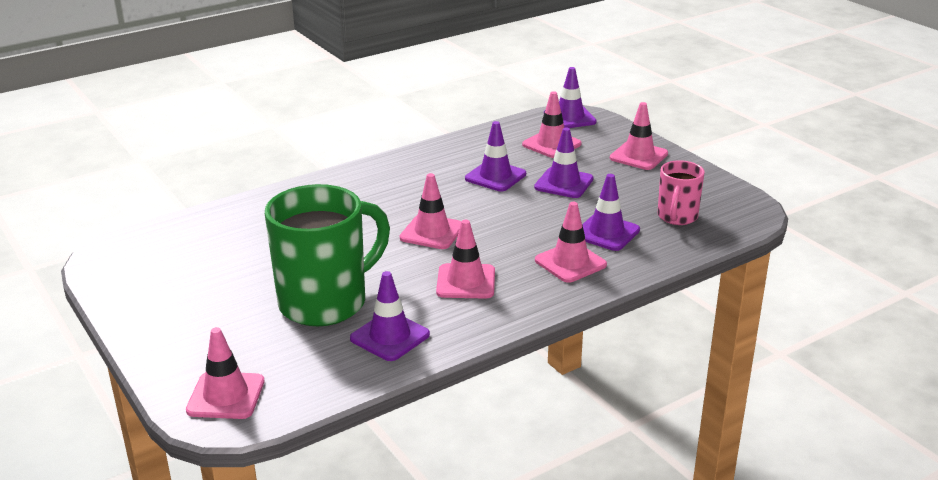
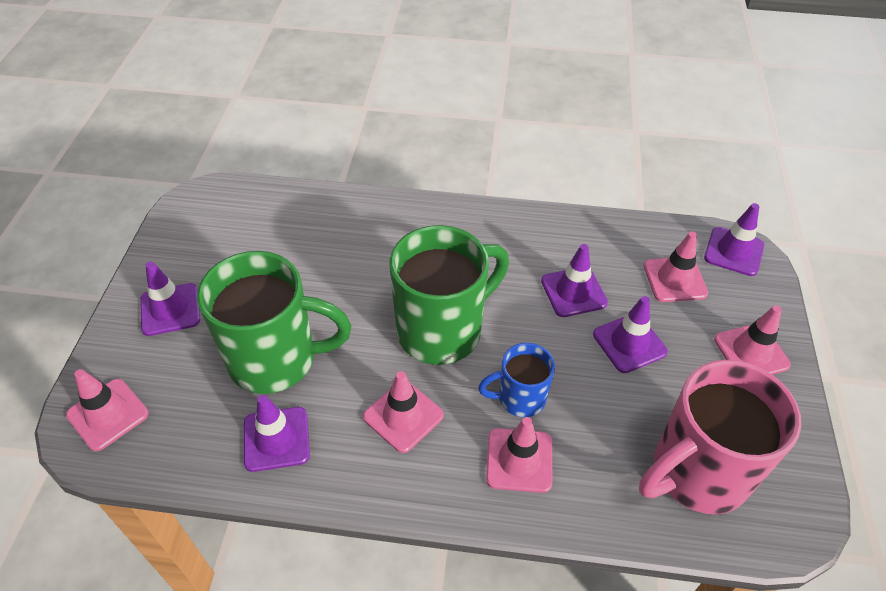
camera: 40 degrees right, 20 degrees up
pink traffic cone [400,173,461,249] -> green mug [390,225,509,365]
purple traffic cone [582,174,640,251] -> purple traffic cone moved to [140,262,200,336]
pink mug [658,160,705,225] -> pink mug [639,360,801,514], size x1.90
none -> blue mug [478,343,555,417]

